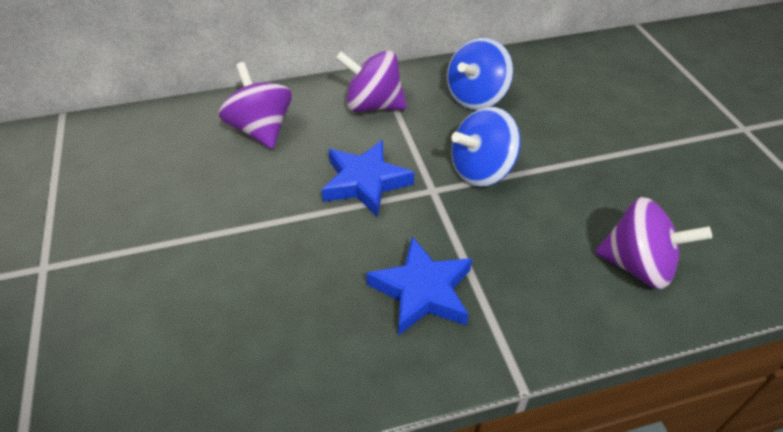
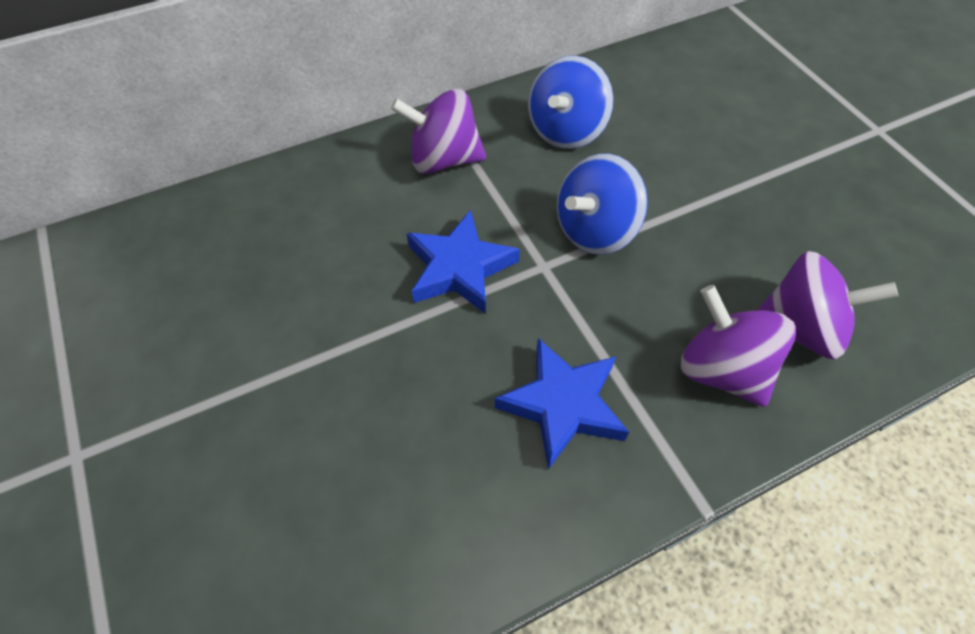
camera: 10 degrees left, 10 degrees up
purple spinning top [219,62,292,149] -> purple spinning top moved to [681,285,796,407]

